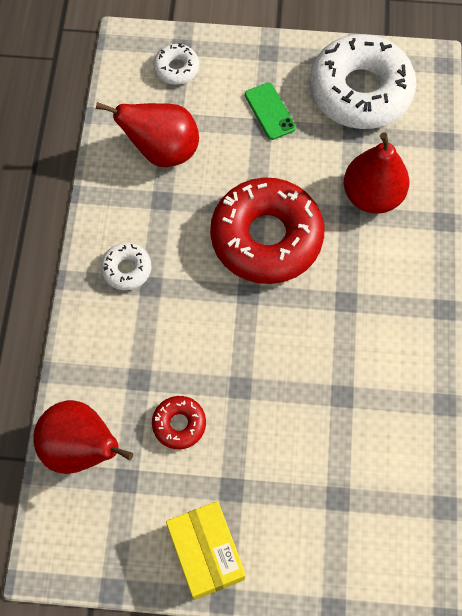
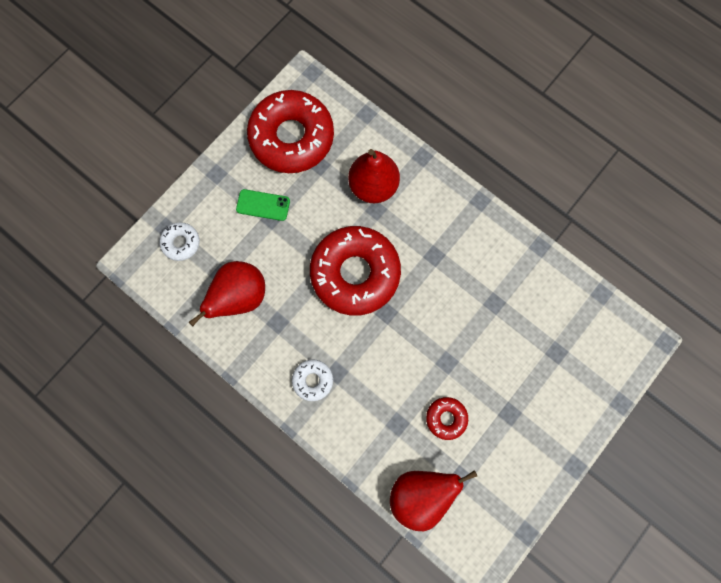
camera: 55 degrees left, 10 degrees up
yellow box [166,501,246,600] -> none
white donut [309,34,417,129] -> red donut [247,90,334,173]

